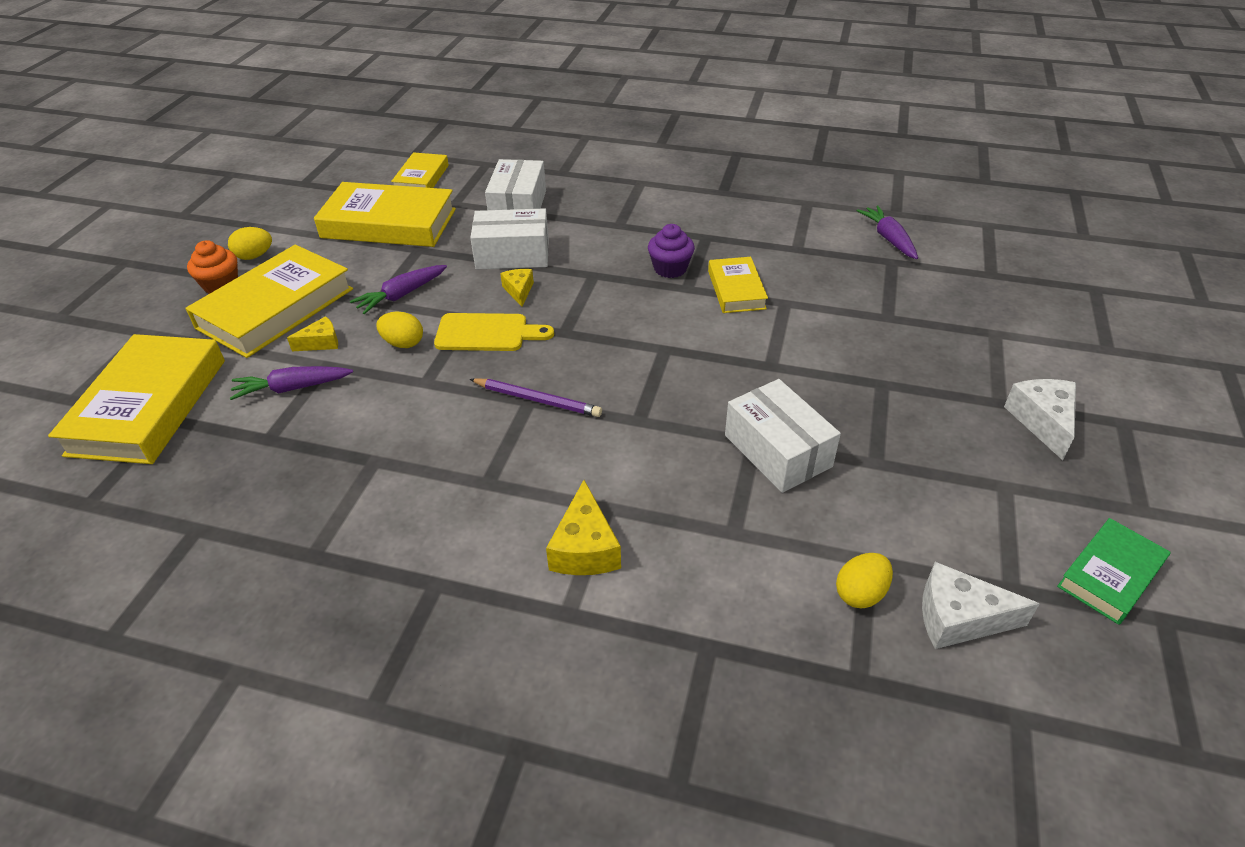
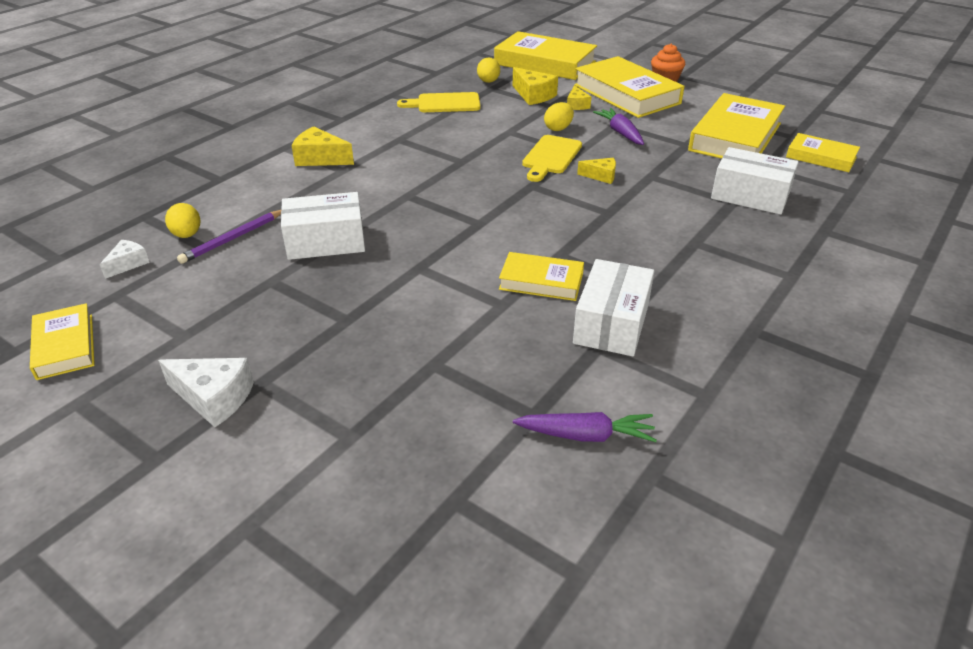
camera: 110 degrees right, 5 degrees down
yellow egg [228,227,272,260] -> yellow egg moved to [477,57,500,83]
purple carrot [230,366,353,400] -> yellow cheese [513,67,558,105]
white box [470,208,549,269] -> white box moved to [573,259,654,356]
purple pencil [470,378,602,417] -> purple pencil moved to [177,210,281,264]
purple cupcake [648,224,695,278] -> none
white cheese [922,562,1040,649] -> white cheese [100,240,150,279], size x0.62
green book [1057,518,1170,625] -> yellow book [30,303,95,380]
none -> yellow cutting board [397,92,480,112]

